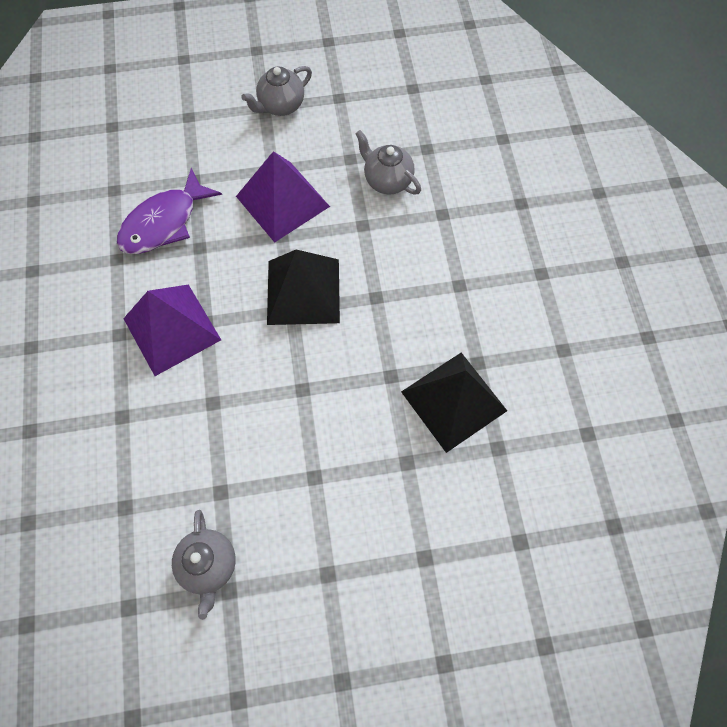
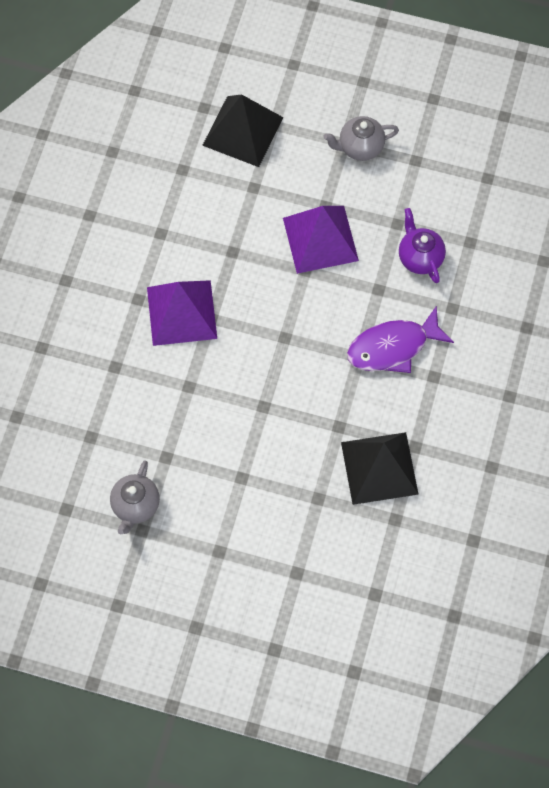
camera: 25 degrees right, 0 degrees up
purple fish [117,168,222,254] -> purple fish moved to [347,306,454,373]
black pyramid [267,249,340,325] -> black pyramid moved to [202,95,284,167]
grey teapot [355,130,421,195] -> purple teapot [399,208,446,283]

